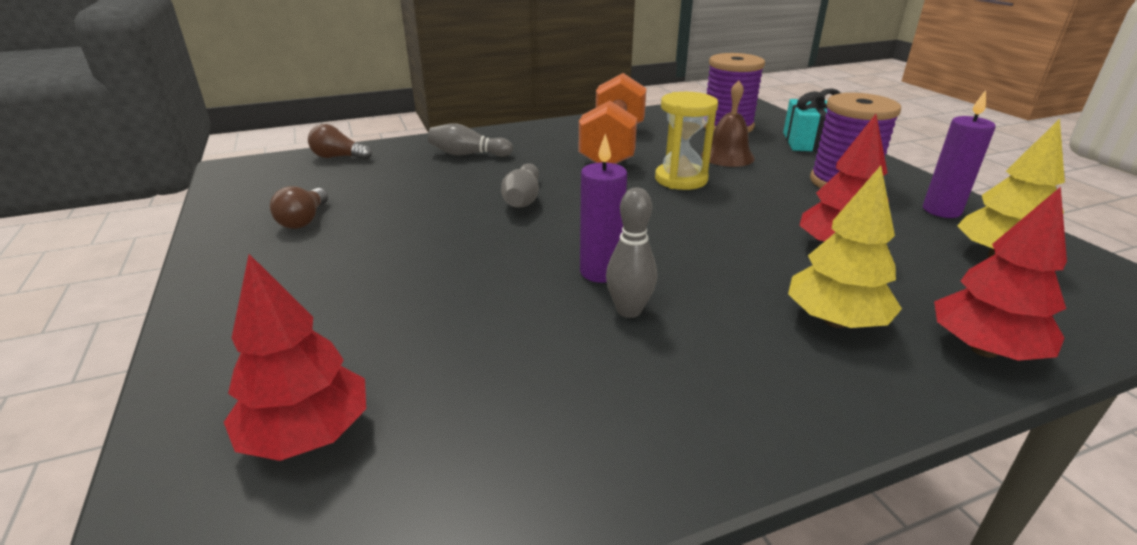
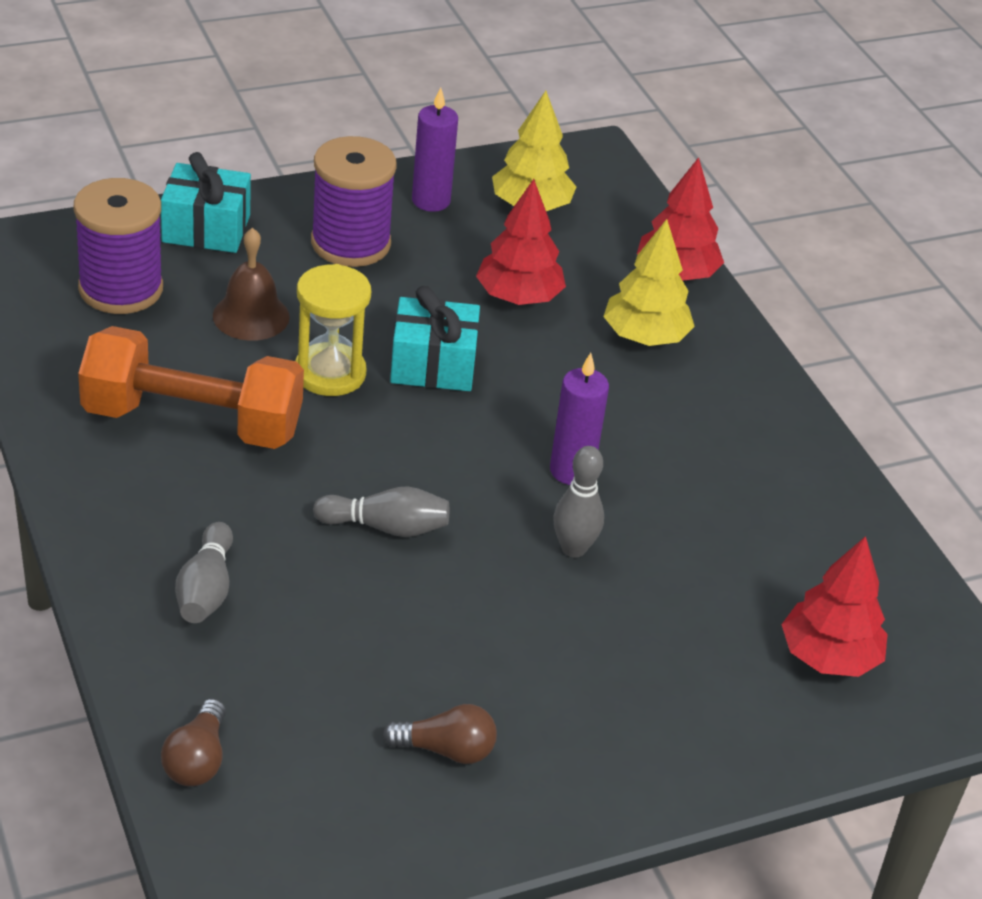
camera: 95 degrees left, 10 degrees up
grey bowling pin [606,188,657,318] -> grey bowling pin moved to [553,446,604,558]
none -> turquoise gift [390,286,480,391]

